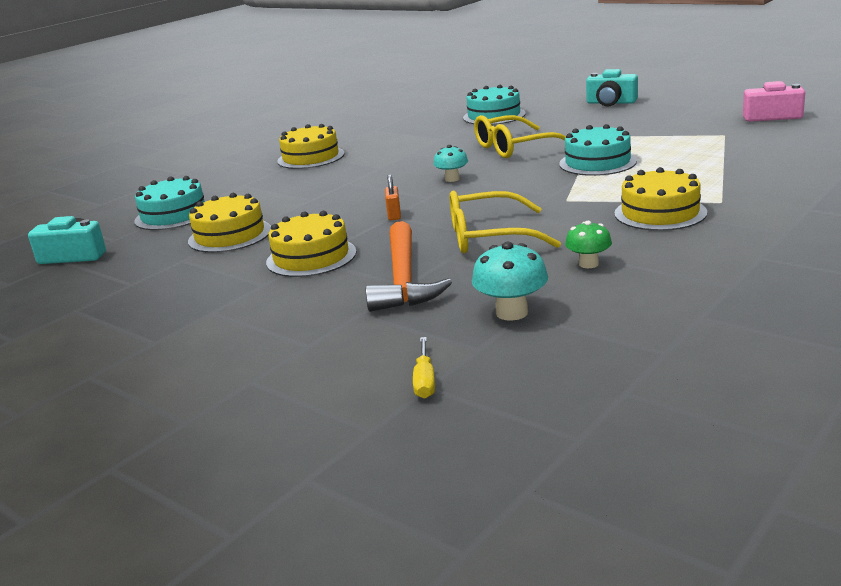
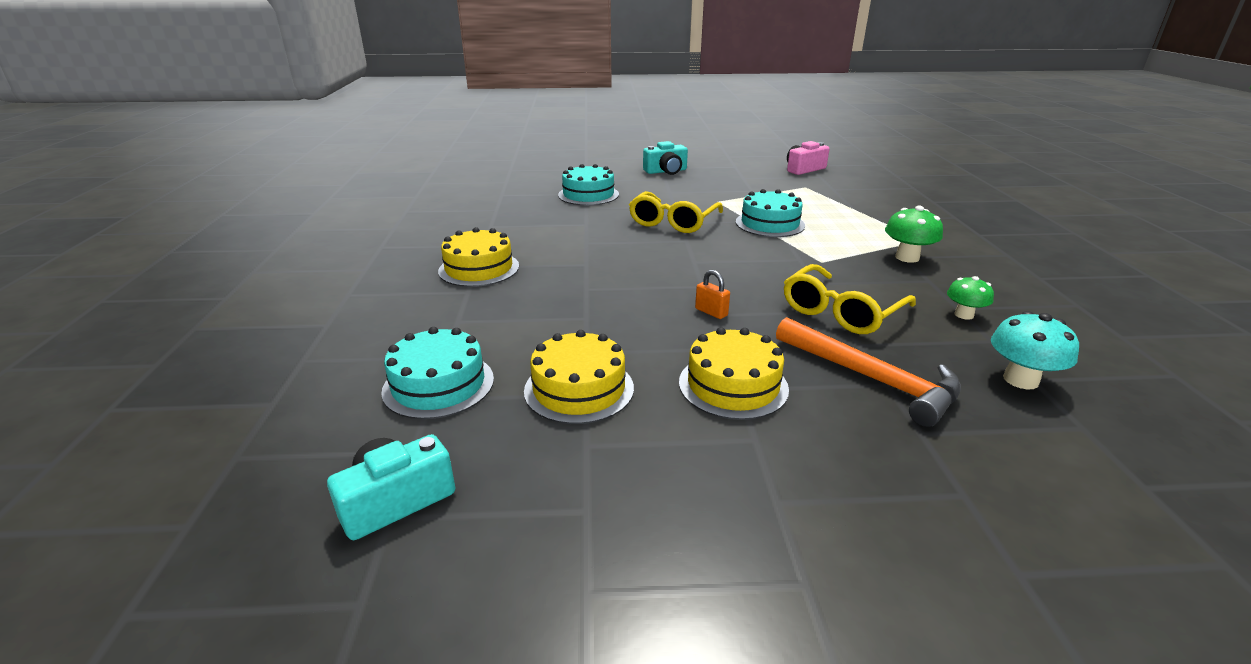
camera: 45 degrees left, 5 degrees up
yellow screwdriver [413,337,435,399] -> none
turquoise mushroom [433,145,468,182] -> none
yellow cake [614,167,707,231] -> green mushroom [885,206,943,263]

